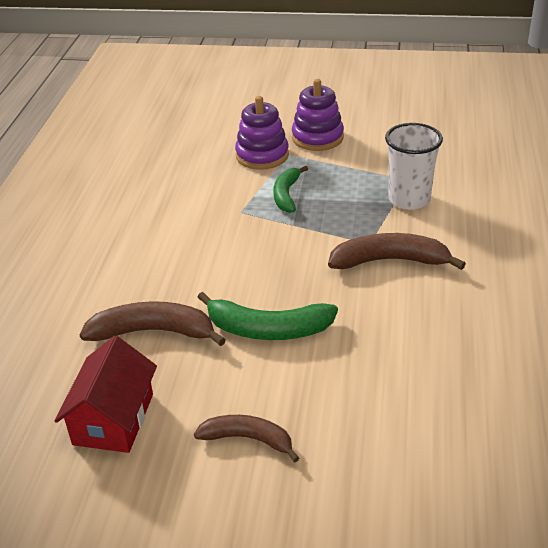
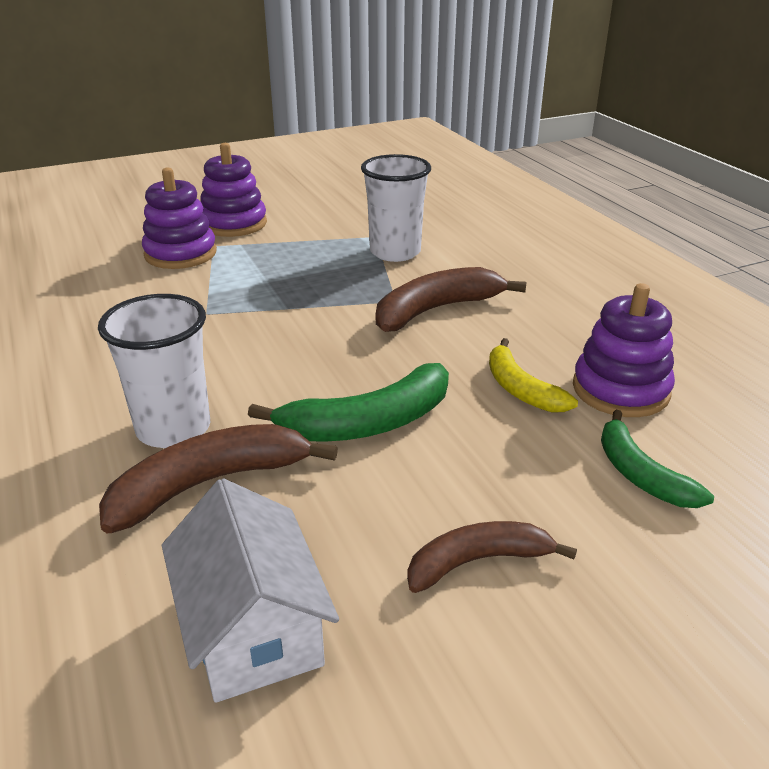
camera: 35 degrees left, 5 degrees down
red house [55,336,157,453] -> white house [162,478,339,703]
green banana [273,166,308,213] -> green banana moved to [601,410,714,508]
none -> white cup [98,294,210,448]
none -> yellow banana [489,338,578,412]
none -> purple stacking toy [573,283,675,417]

